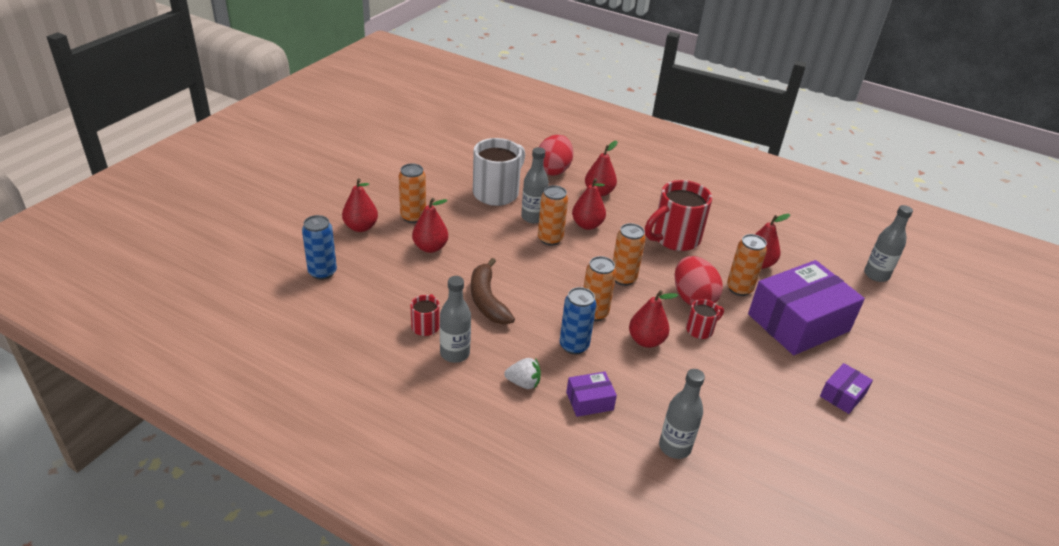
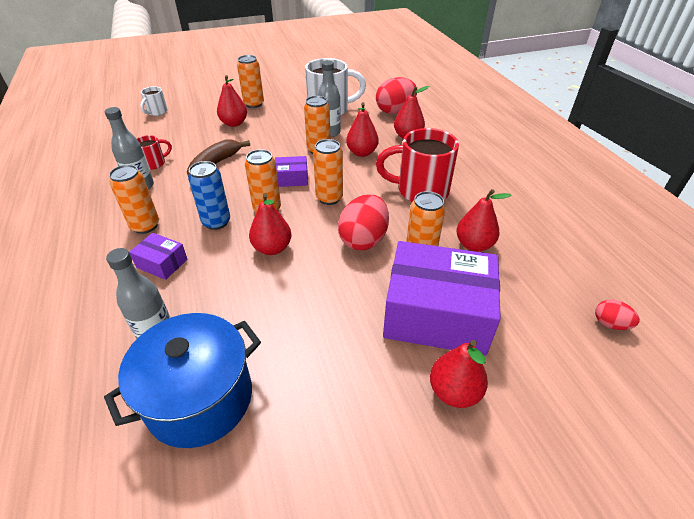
camera: 45 degrees right, 5 degrees up
blue can [302,215,337,280] -> white mug [140,86,168,116]
red pear [342,178,378,232] -> red pear moved to [430,340,488,408]
white strawberry [504,358,541,389] -> orange can [109,165,159,234]
red mug [686,299,724,339] -> none
purple box [820,363,873,414] -> purple box moved to [275,156,308,187]
grey bottle [864,205,913,282] -> red egg [595,299,640,330]
none -> blue pot [104,313,261,448]

